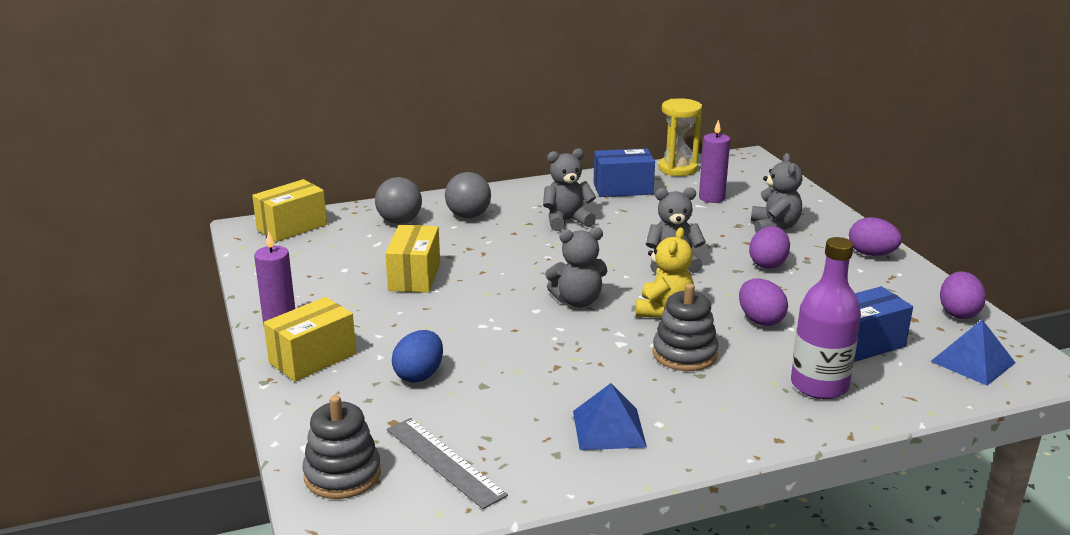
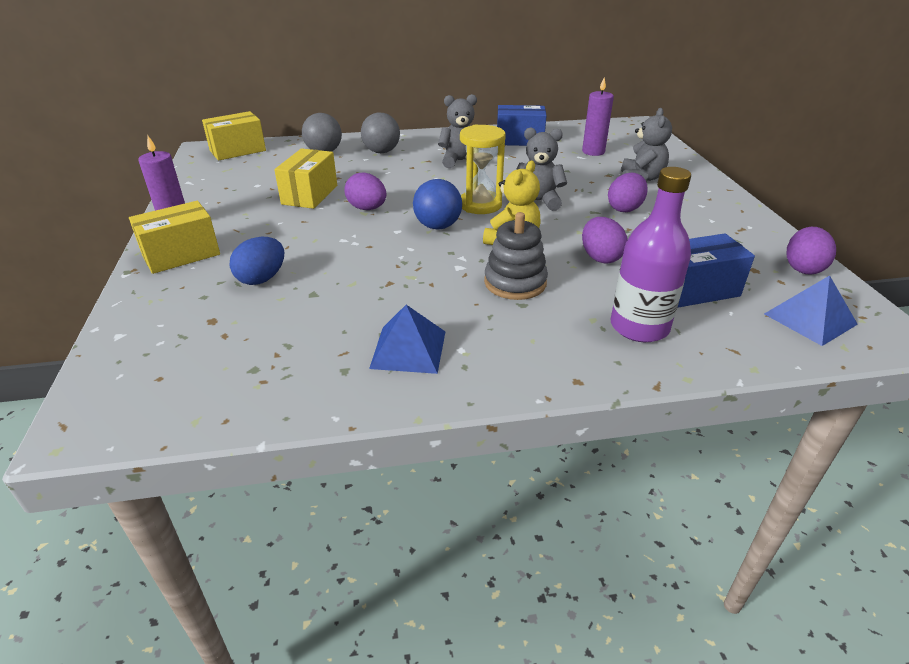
camera: 10 degrees right, 10 degrees up
grey stacking toy [302,395,381,499] -> none
grey ruler [387,418,508,509] -> none
grey teddy bear [545,227,607,307] -> blue ball [413,179,462,229]
yellow hourglass [658,98,702,176] -> yellow hourglass moved to [460,125,506,214]
purple egg [849,217,902,256] -> purple egg moved to [344,172,387,210]

